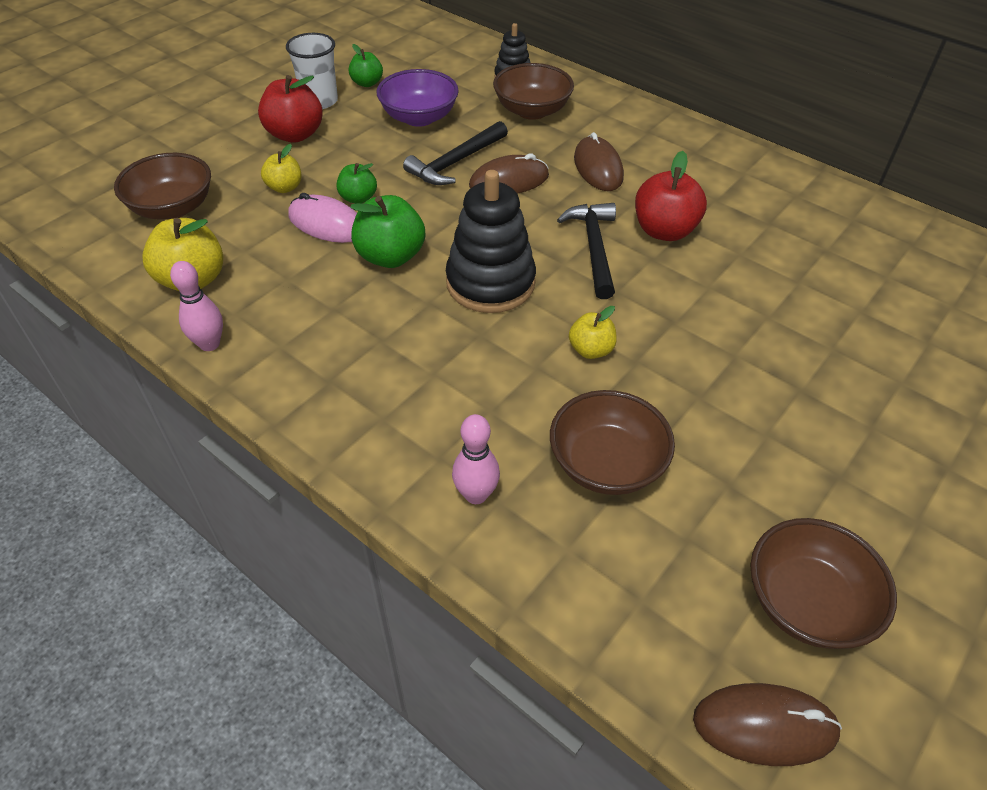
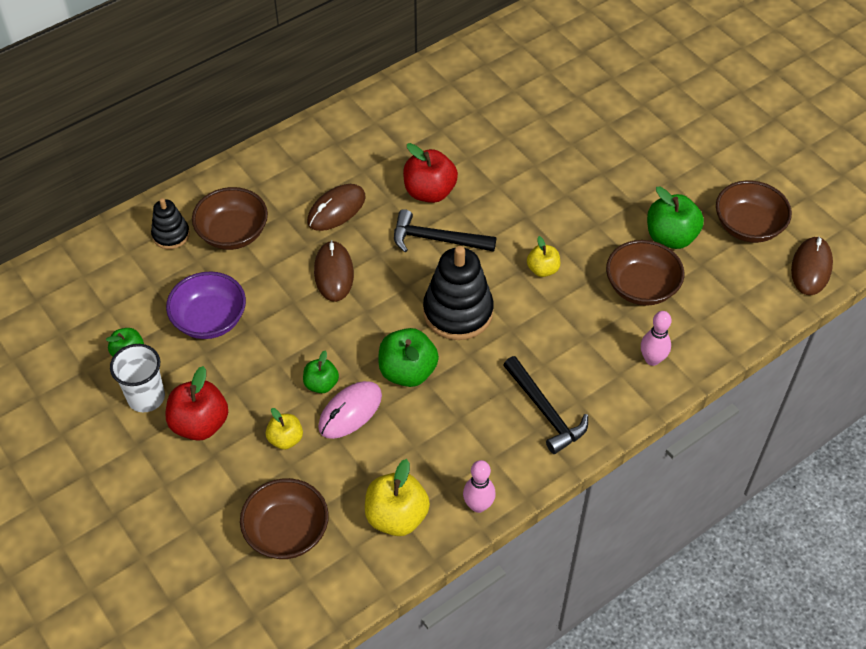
camera: 75 degrees left, 5 degrees up
black hammer [403,121,508,185] -> black hammer moved to [503,356,588,454]
brown mouse [574,132,624,191] -> brown mouse turned 45 degrees counterclockwise [307,184,366,231]
none -> green apple [647,187,704,249]

